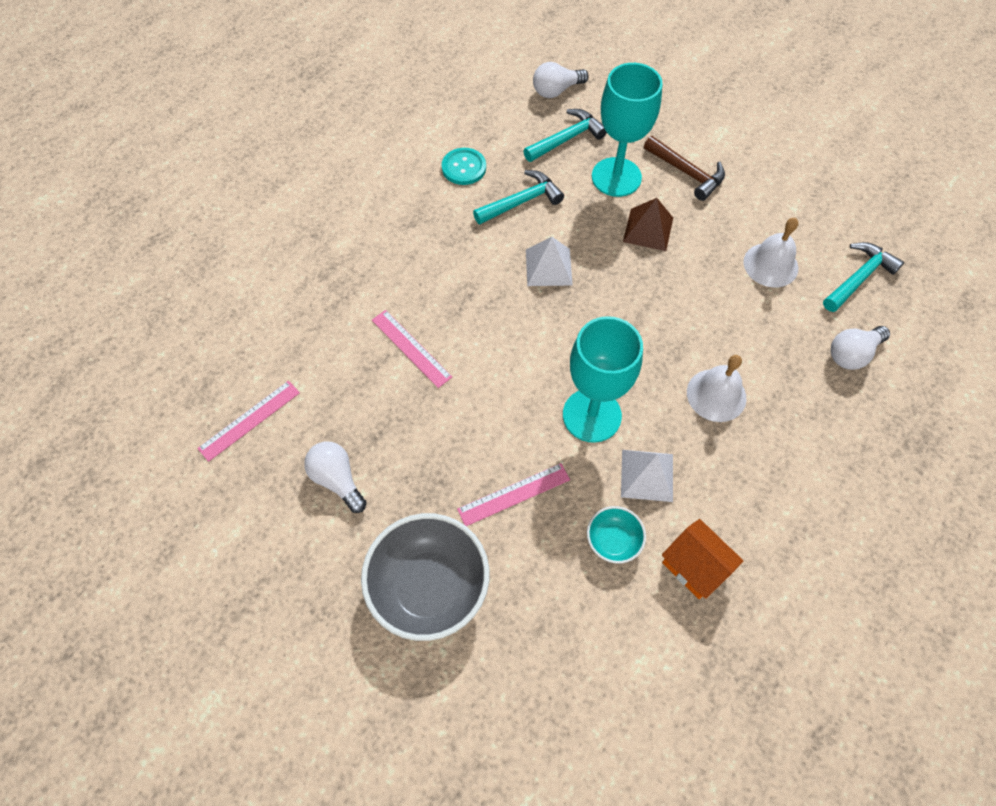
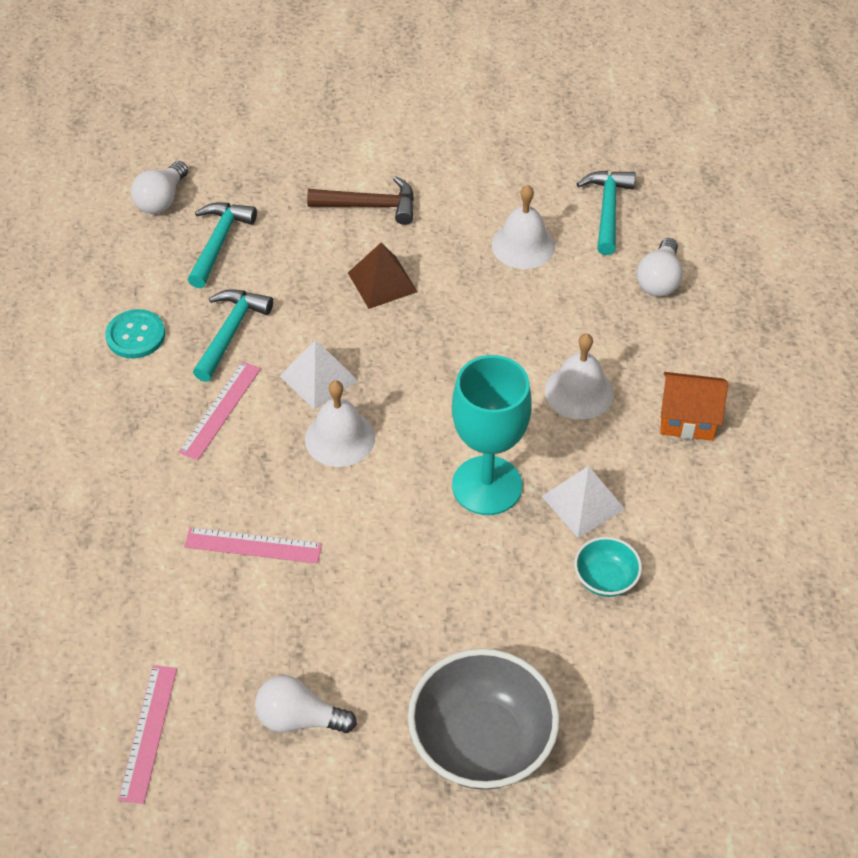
camera: 40 degrees left, 10 degrees down
pink ruler [457,463,570,526] -> pink ruler moved to [178,361,261,461]
turquoise goblet [592,63,663,197] -> none
orange house [662,519,743,599] -> orange house moved to [660,372,728,441]
none -> white bell [305,380,375,467]

